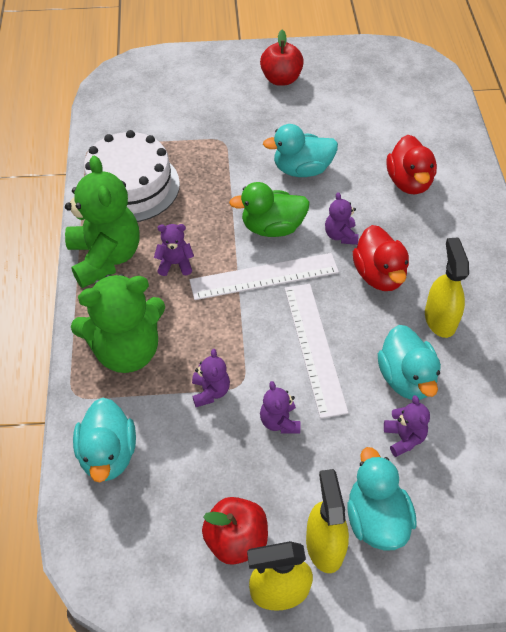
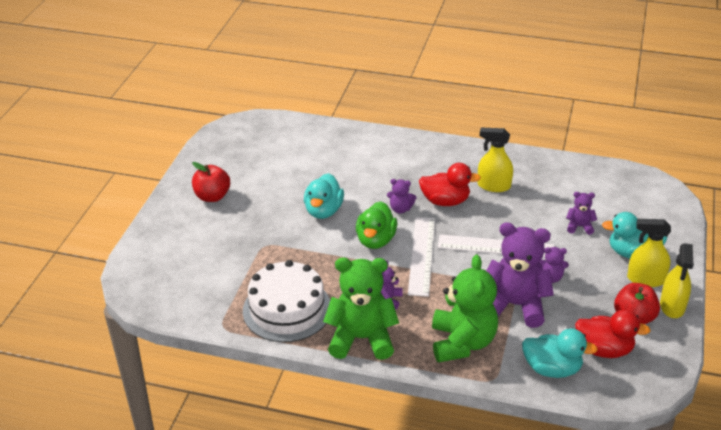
camera: 70 degrees left, 15 degrees down
purple teddy bear [192,349,230,407] -> purple teddy bear [486,222,554,328], size x2.16
turquoise duck [378,325,441,400] -> none
red duck [386,135,437,195] -> red duck moved to [575,310,651,358]

